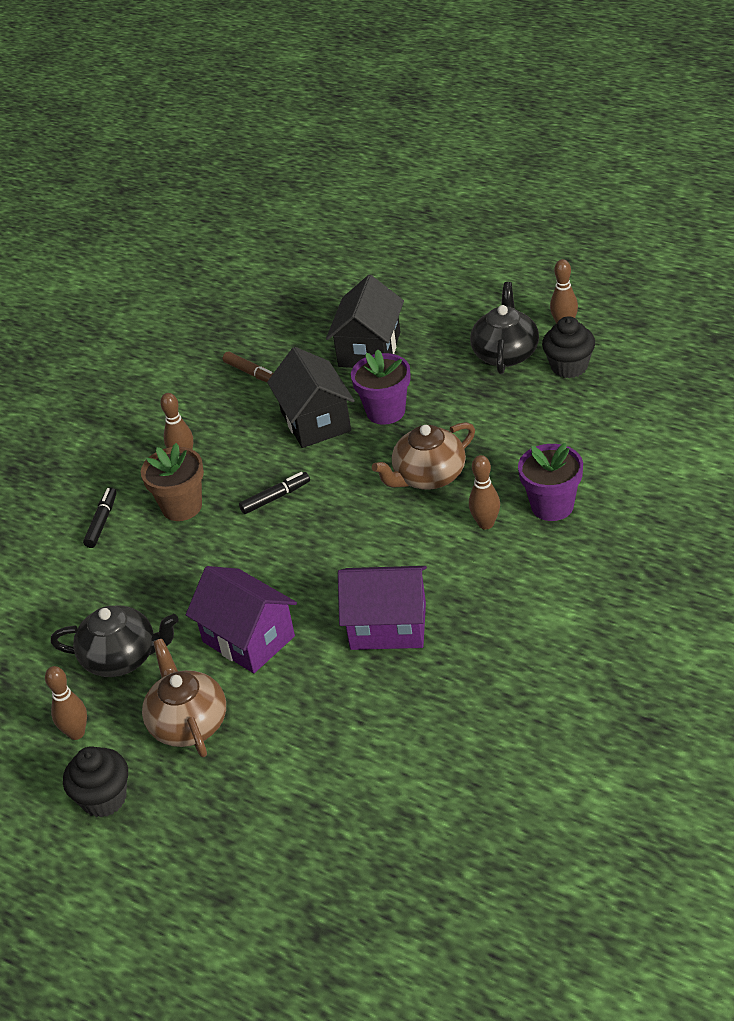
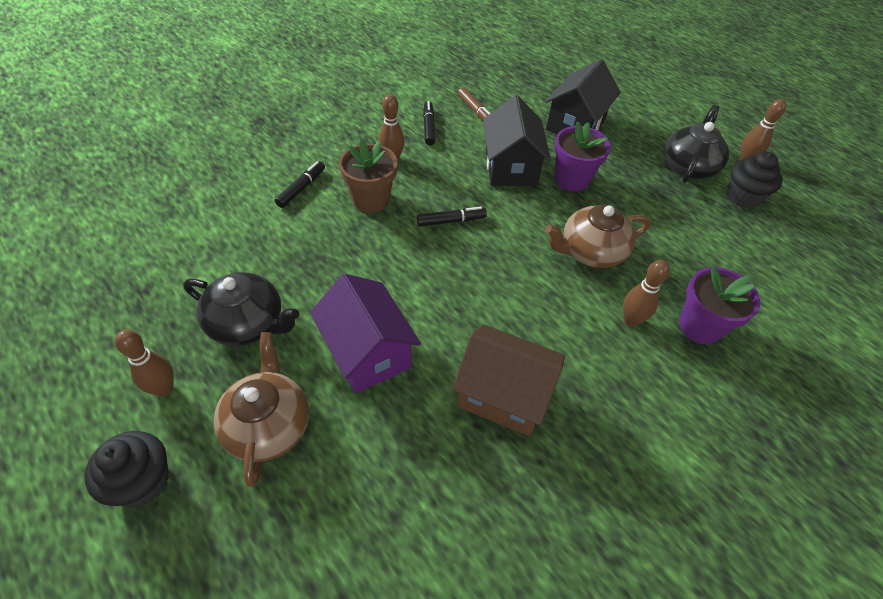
camera: 10 degrees right, 10 degrees up
purple house [338,566,427,650] -> brown house [452,324,565,436]
none -> black marker [423,101,435,145]

